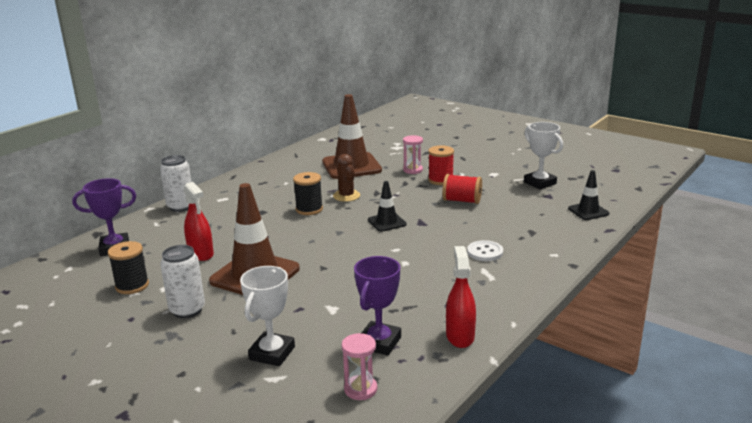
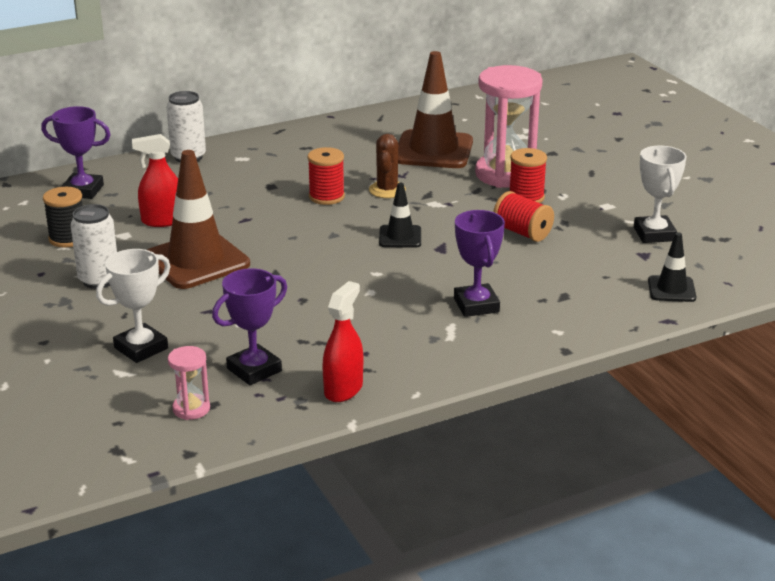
camera: 25 degrees right, 5 degrees up
red spray bottle [184,182,214,261] -> red spray bottle turned 90 degrees clockwise [132,134,178,227]
black spool [293,172,323,215] -> red spool [308,147,345,205]
pink hourglass [403,135,423,174] -> pink hourglass [475,65,543,188], size x2.18
white button [467,240,503,261] -> purple trophy [454,210,505,317]

